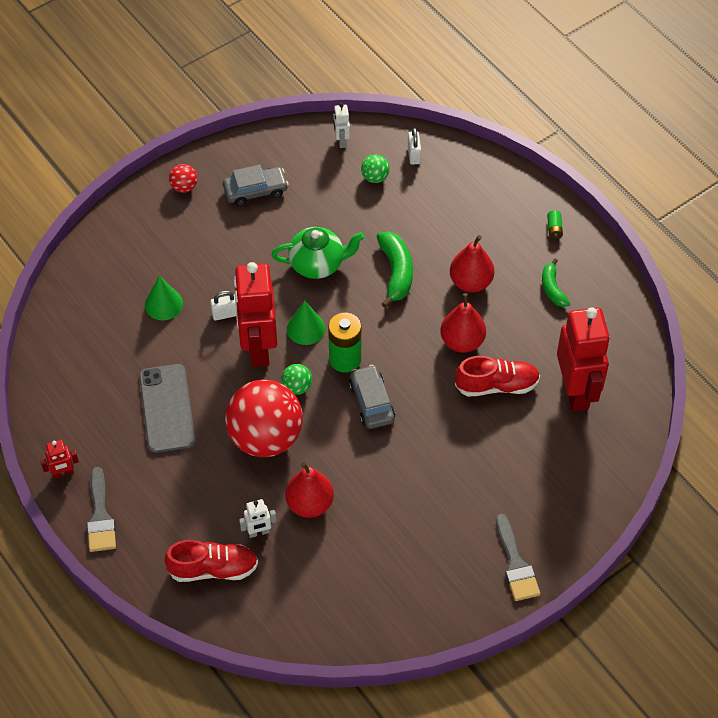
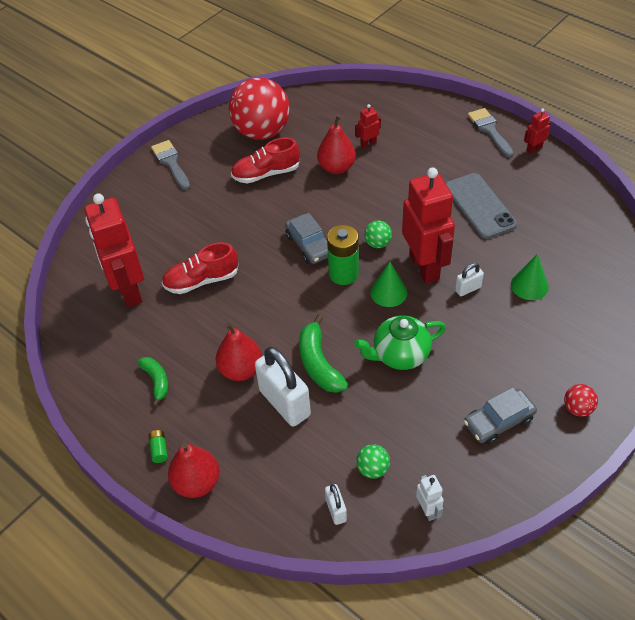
camera: 170 degrees right, 5 degrees down
red shoe [164,540,258,582] -> red shoe moved to [231,138,300,183]
red ball [225,380,303,457] -> red ball moved to [229,77,290,140]
white robot [239,499,277,538] -> red robot [355,104,381,149]
red pear [440,293,486,353] -> red pear moved to [168,443,220,498]
none -> white padlock [255,347,311,427]

